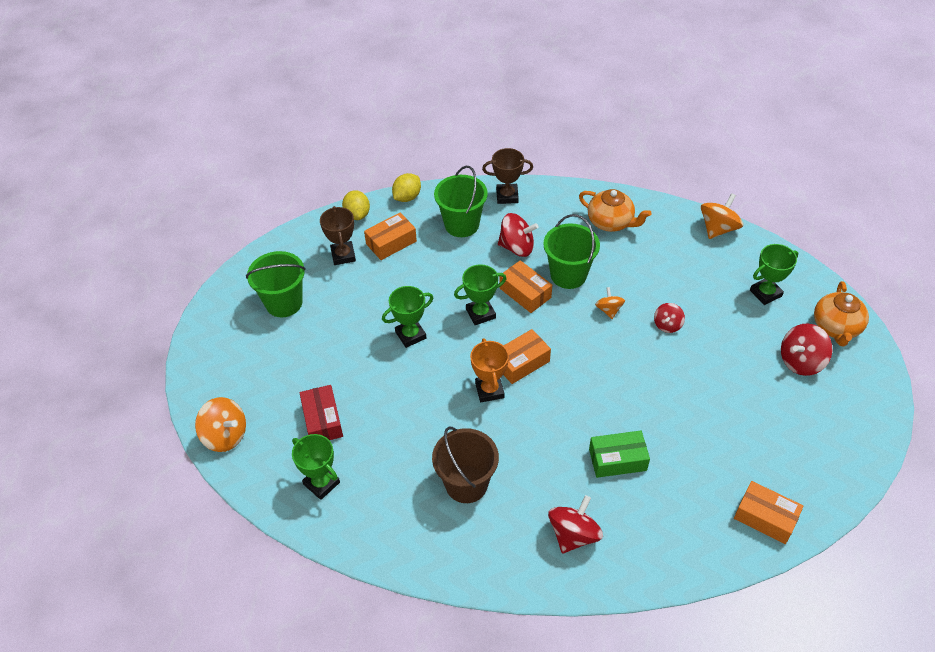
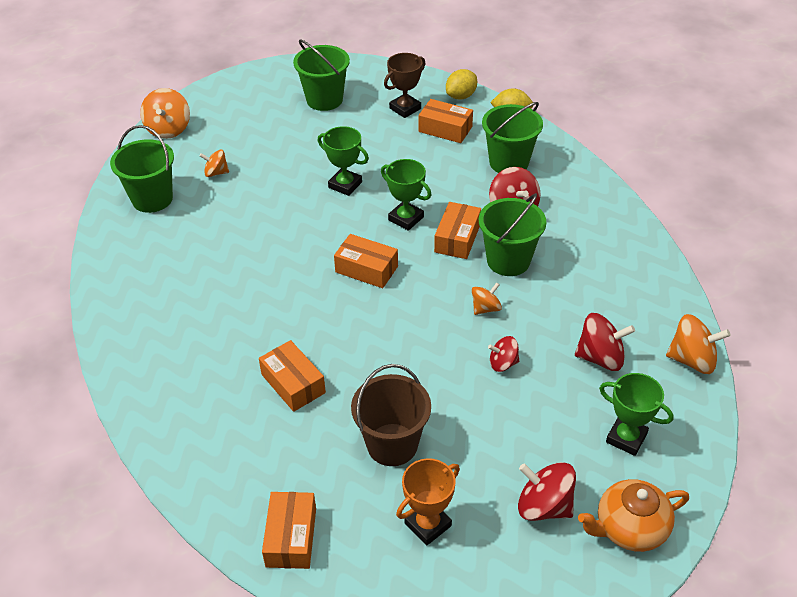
camera: 60 degrees right, 5 degrees down
green trophy [292,434,340,500] -> green bucket [110,125,174,213]
red box [300,385,343,440] -> orange spinning top [200,150,229,177]
brown bucket [432,427,499,503] -> brown bucket moved to [351,364,431,466]
orange trophy [470,338,509,402] -> orange trophy moved to [396,458,460,545]
brown trophy [482,148,533,204] -> none
red spinning top [548,495,603,554] -> red spinning top moved to [575,313,635,371]
orange teapot [579,189,651,232] -> none
green box [589,431,650,478] -> orange box [259,340,326,412]

